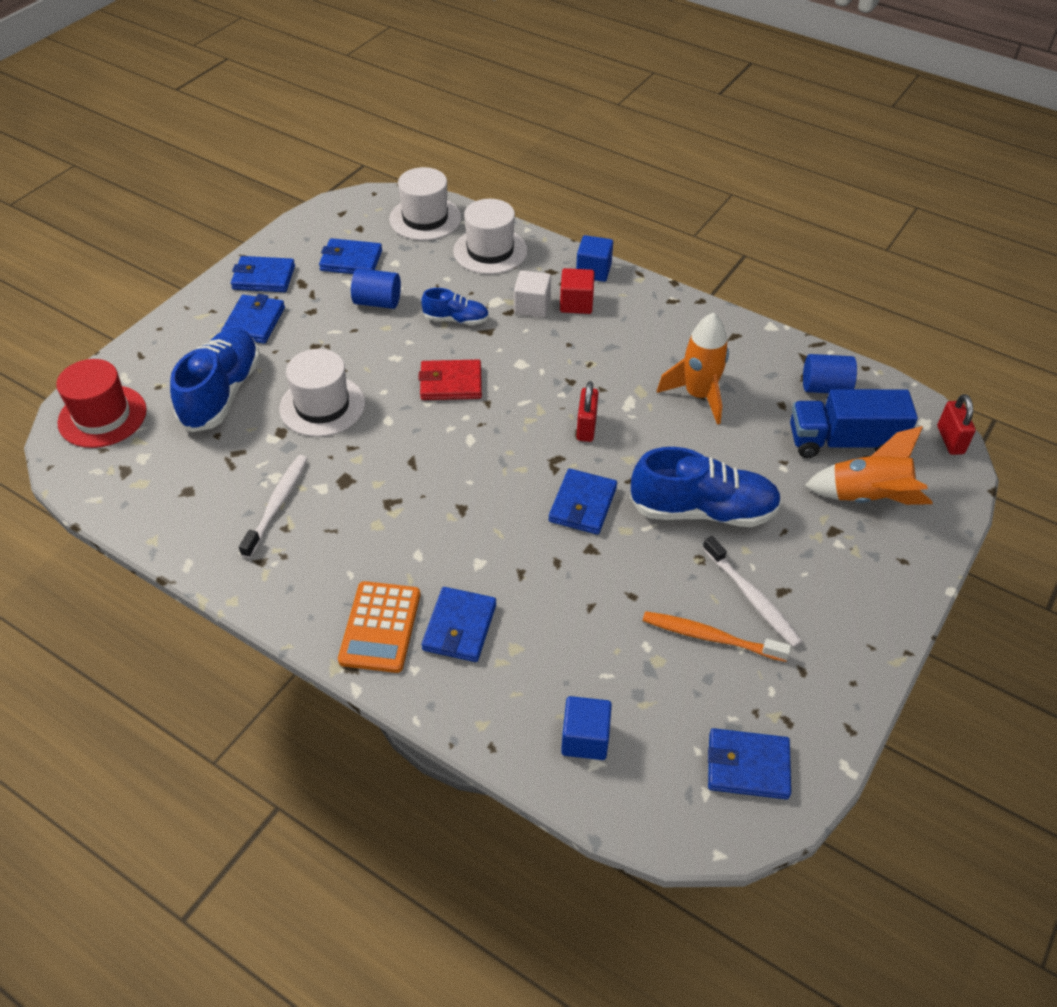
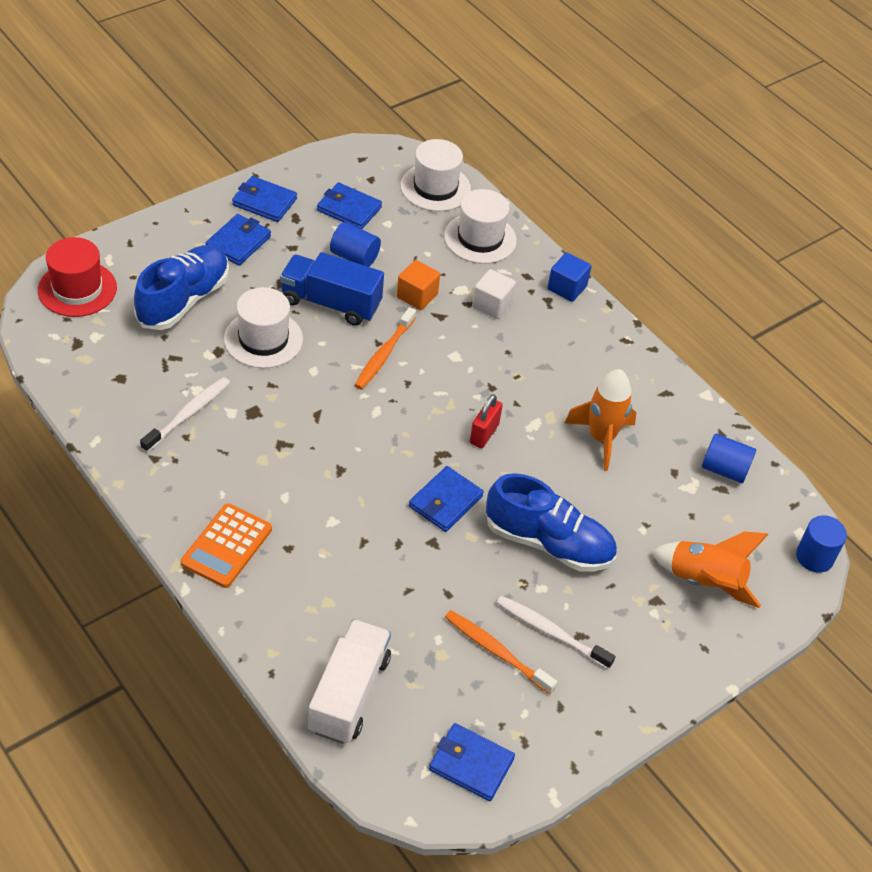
camera: 15 degrees right, 0 degrees up
red wallet [418,360,482,400] -> orange toothbrush [354,307,416,390]
blue shoe [421,288,489,325] -> orange cube [397,260,440,310]
blue wallet [421,587,496,662] -> none
red cube [560,268,595,314] -> none
blue cube [561,696,612,760] -> white truck [308,619,391,744]
white toothbrush [703,536,803,647] -> white toothbrush turned 135 degrees clockwise [496,596,615,670]
blue truck [790,389,918,458] -> blue truck moved to [280,252,384,326]
red padlock [937,394,976,455] -> blue cylinder [796,515,847,573]

